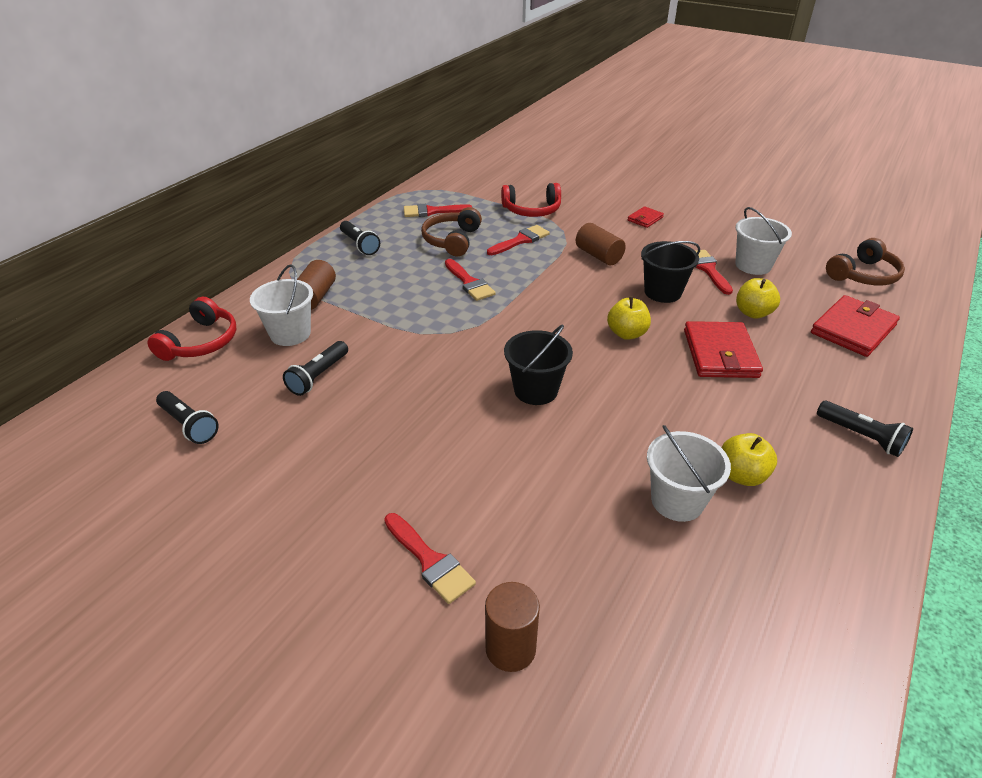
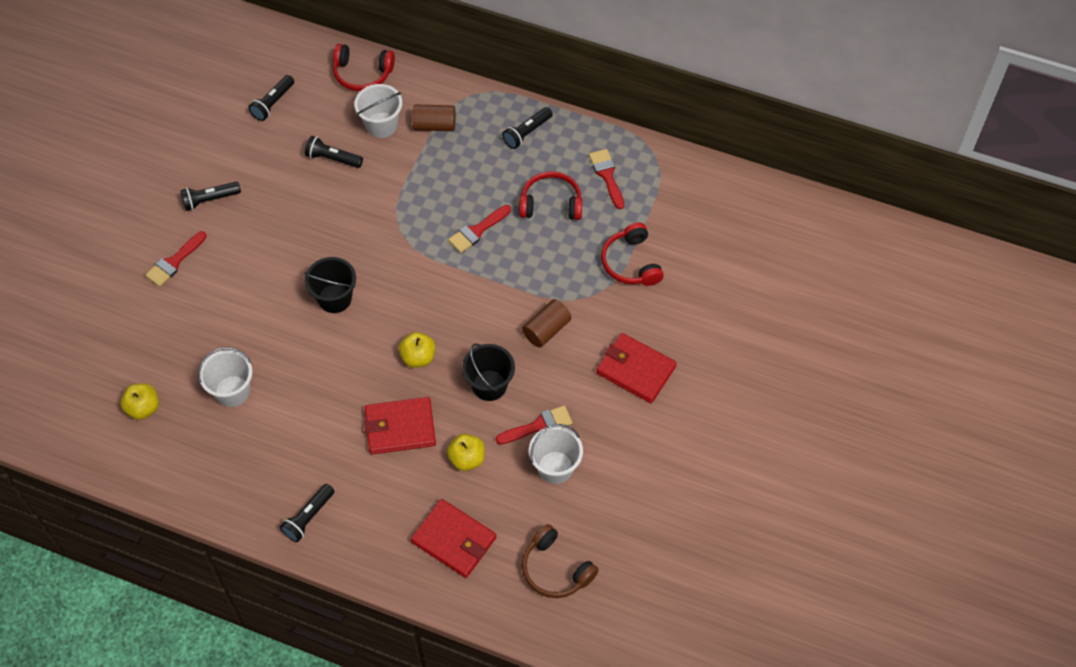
camera: 80 degrees right, 20 degrees up
brown headphones [421,207,482,256] -> red headphones [519,171,582,220]
brown cylinder [485,582,540,672] -> none
red brush [487,225,550,255] -> none
red wallet [627,206,664,228] -> red wallet [596,333,677,403], size x1.94
yellow apple [721,433,777,486] -> yellow apple moved to [120,383,159,420]
none -> black flashlight [181,182,241,211]

